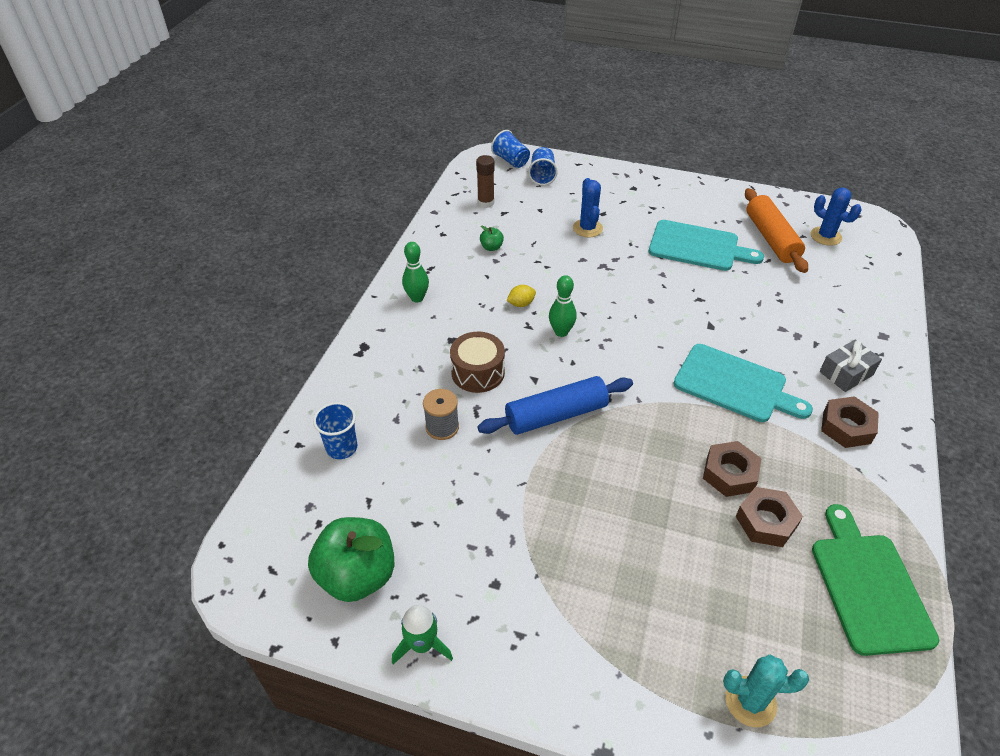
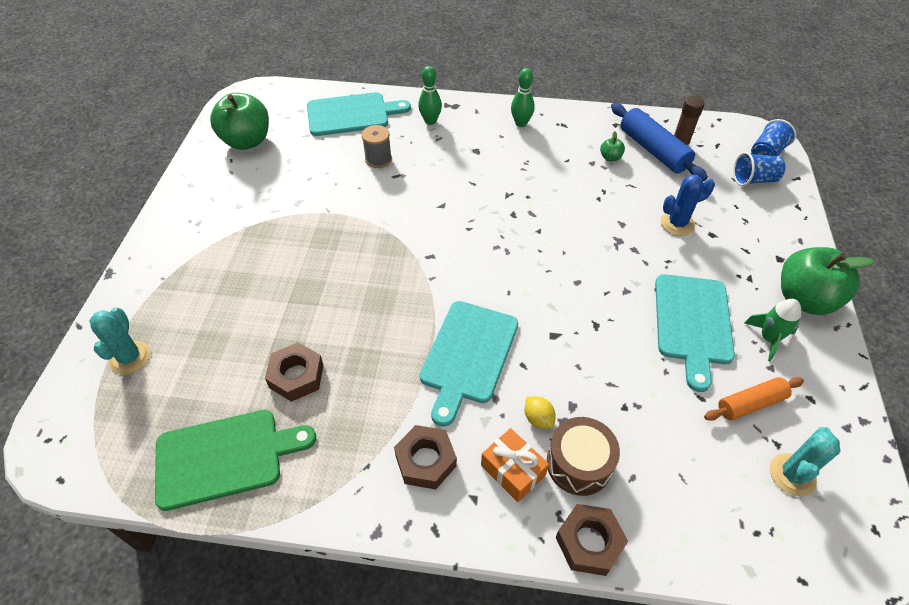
camera: 80 degrees right, 5 degrees up
blue cup [313,402,357,459] -> turquoise cutting board [307,92,411,136]
green rocket [392,605,453,665] -> green rocket moved to [745,299,801,361]
brown drum [450,332,505,393] -> brown drum moved to [547,417,620,496]
blue rolling pin [477,376,633,435] -> blue rolling pin moved to [611,103,708,181]
yellow lemon [507,285,536,307] -> yellow lemon moved to [525,397,556,429]
green bowling pin [549,275,577,337] -> green bowling pin moved to [418,66,442,125]
brown nut [703,441,762,497] -> brown nut moved to [556,504,628,576]
orange rolling pin [745,188,808,273] -> orange rolling pin [704,377,804,421], size x0.64
blue cactus [811,188,862,246] -> turquoise cactus [770,427,841,496]
grey gift [820,340,882,392] -> orange gift [481,428,549,502]
none -> green apple [781,247,875,315]

